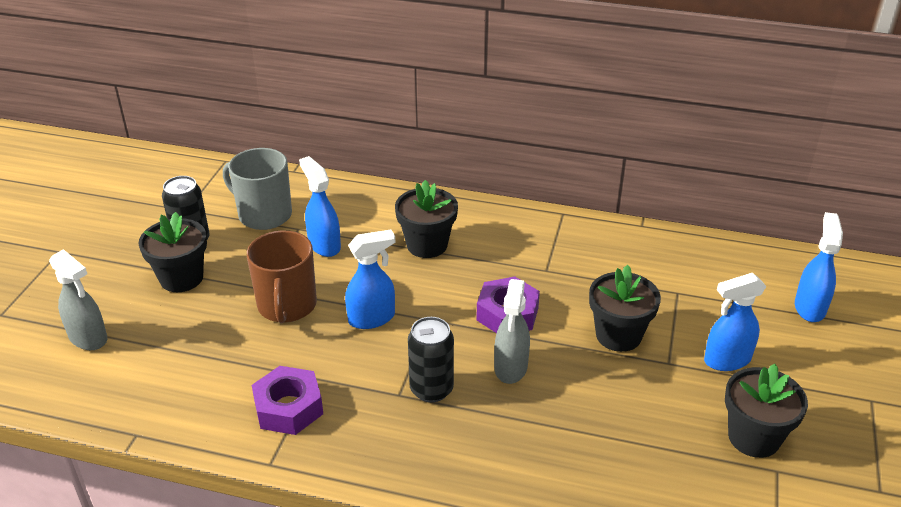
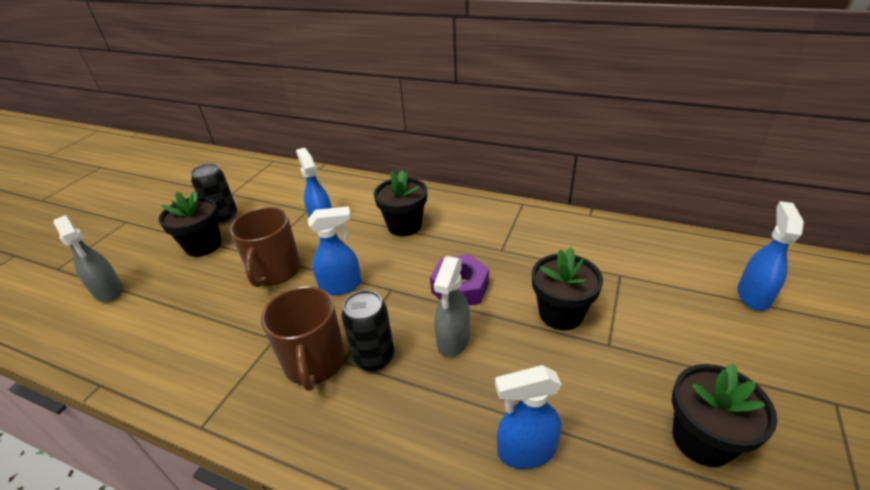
camera: 10 degrees right, 0 degrees up
grey mug [223,148,292,230] -> none
purple nut [252,366,323,435] -> none
blue spray bottle [704,273,766,371] -> blue spray bottle moved to [495,365,562,469]
none -> brown mug [261,286,345,391]

